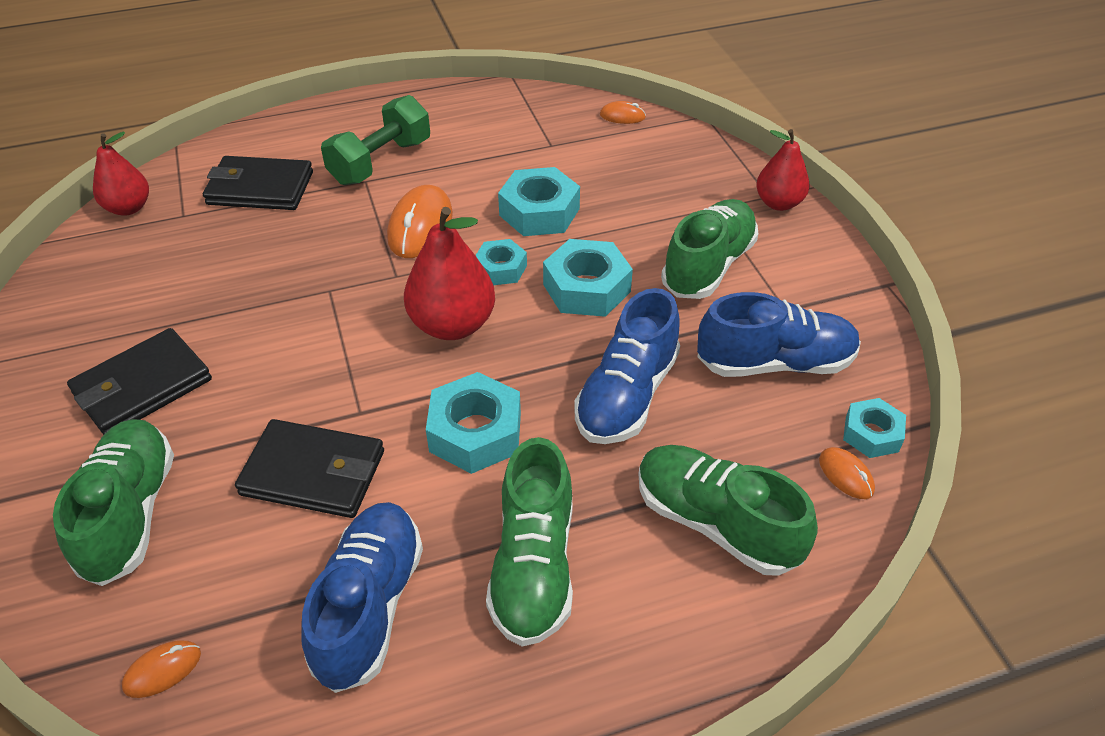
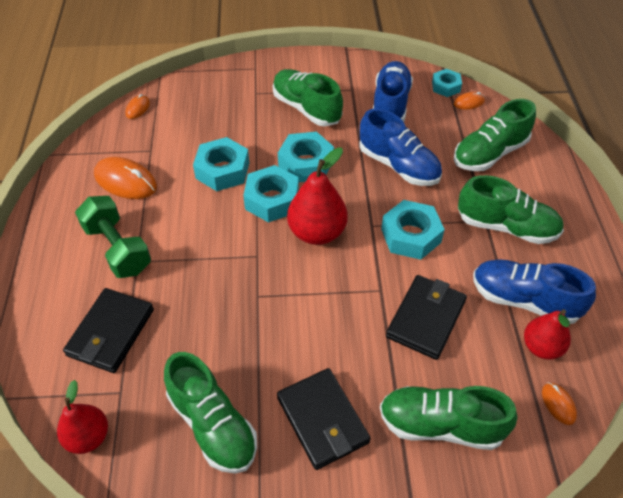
camera: 75 degrees left, 5 degrees up
orange mouse [387,185,453,258] -> orange mouse moved to [94,157,157,199]
turquoise nut [475,239,527,285] -> turquoise nut [243,165,299,223], size x1.63
red pear [756,129,810,211] -> red pear moved to [524,309,571,360]
none -> green shoe [164,352,257,474]

